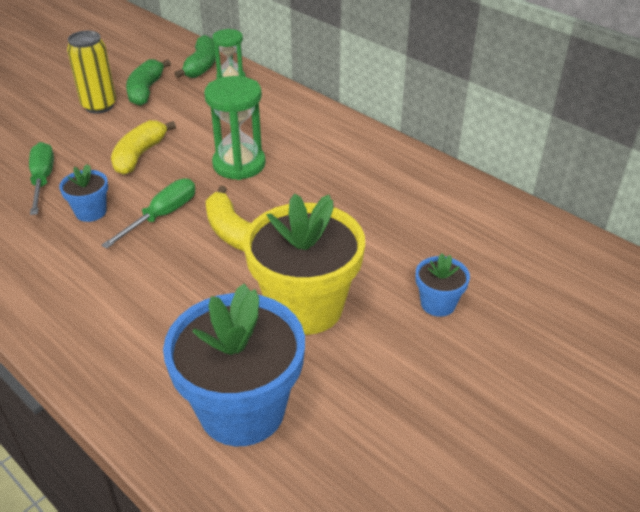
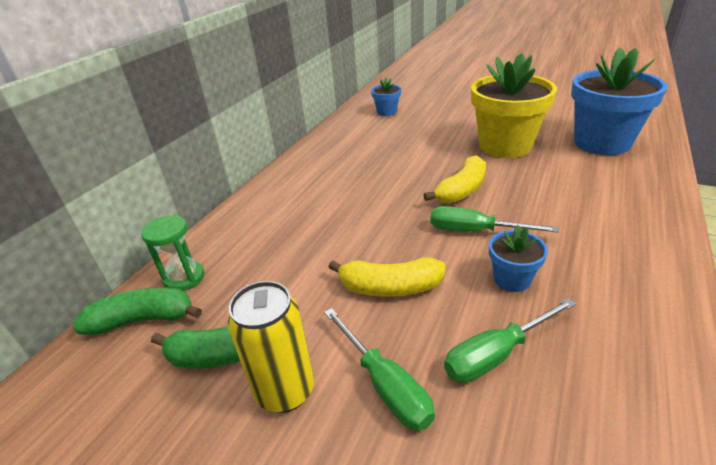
camera: 105 degrees left, 5 degrees down
green hourglass [204,76,266,180] -> none
blue flower pot [416,253,470,317] -> blue flower pot moved to [371,78,401,116]
none -> green screwdriver [324,308,435,431]

